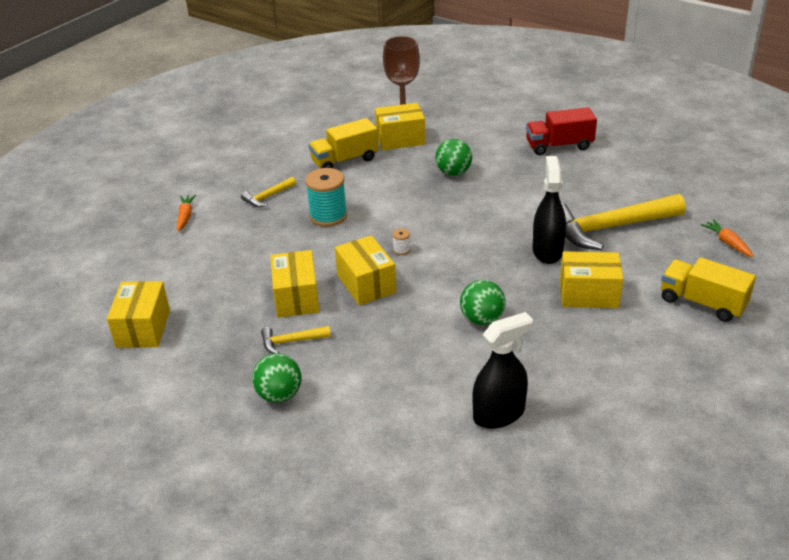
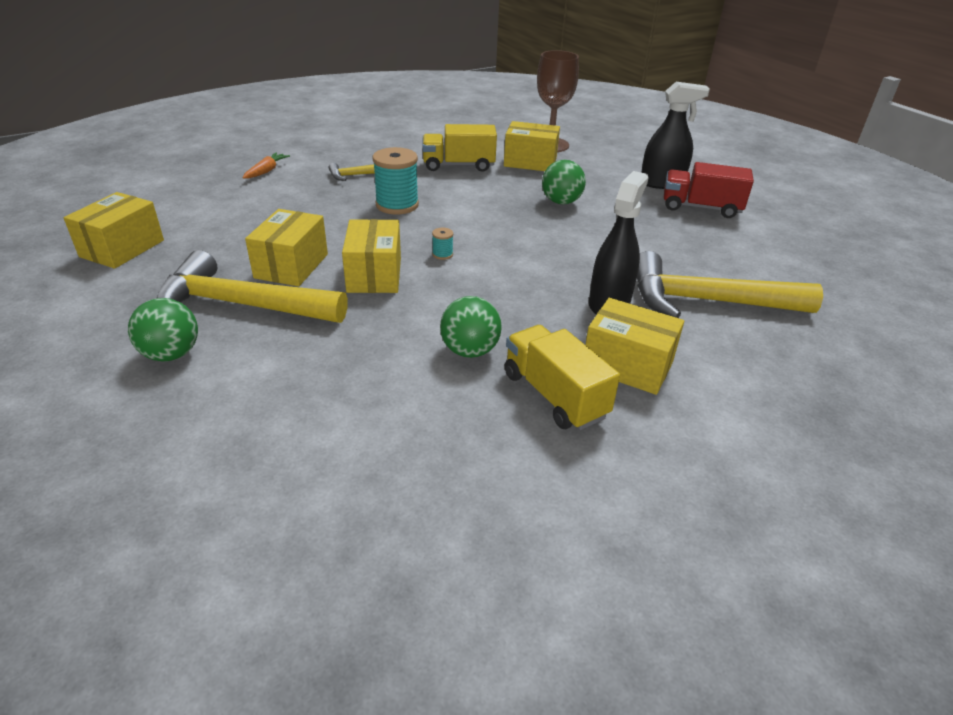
camera: 20 degrees right, 0 degrees up
yellow hammer [261,326,331,354] -> yellow hammer [157,250,348,323], size x2.22
white spool [393,228,410,255] -> turquoise spool [432,228,453,260]
black spray bottle [472,312,533,429] -> black spray bottle moved to [641,82,710,189]
yellow truck [661,257,756,322] -> yellow truck moved to [505,325,620,430]
orange carrot [701,219,754,257] -> none

